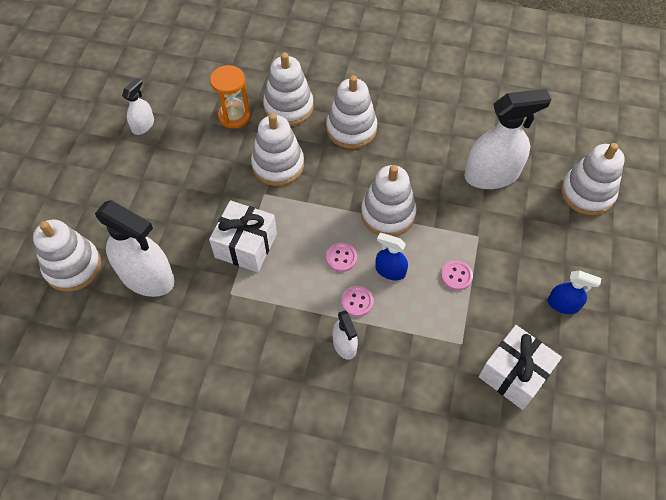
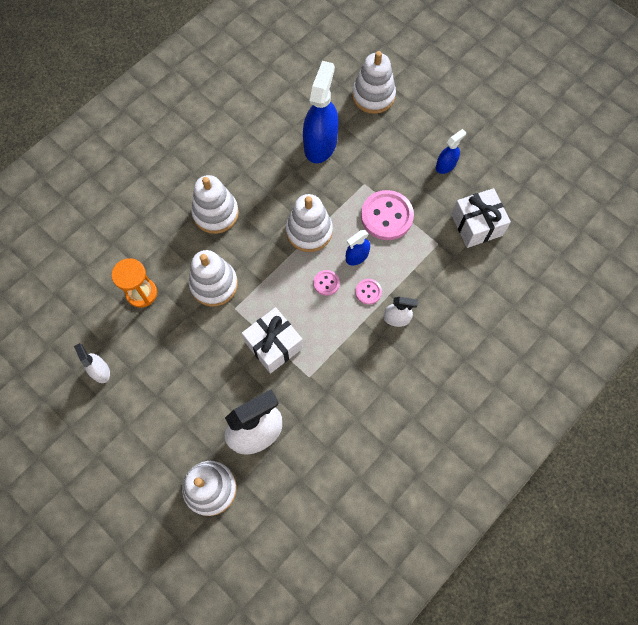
camera: 60 degrees left, 10 degrees up
white stacking toy [263,53,314,126] -> none
pink button [441,261,473,290] -> pink button [361,190,414,240], size x2.06
white spray bottle [464,89,551,189] -> blue spray bottle [303,61,339,163]

